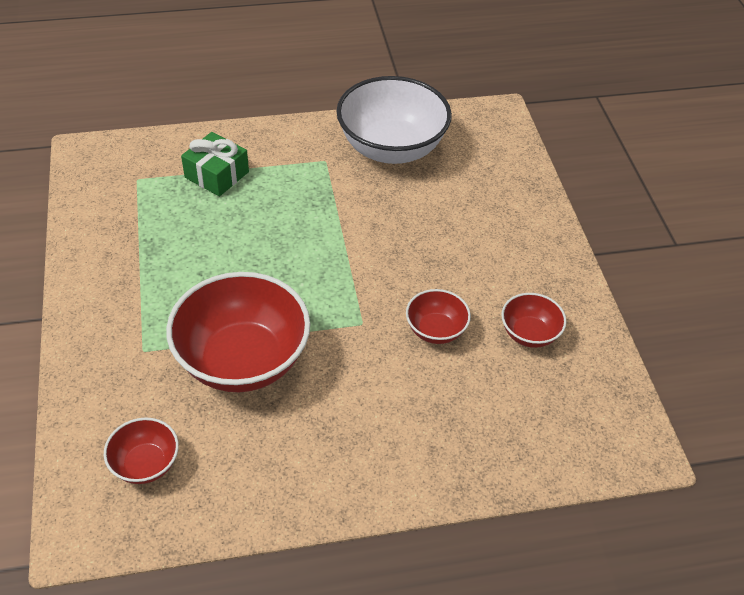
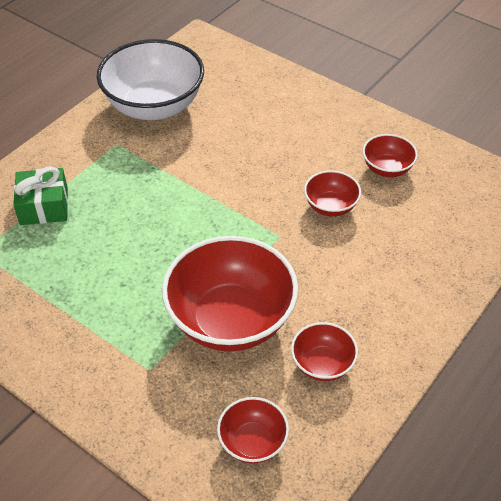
camera: 40 degrees left, 0 degrees up
none -> red bowl [291,322,358,381]

